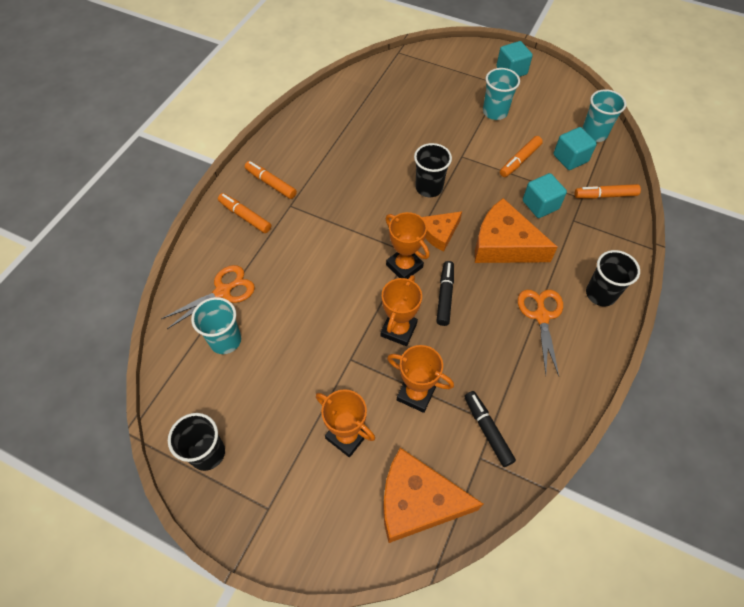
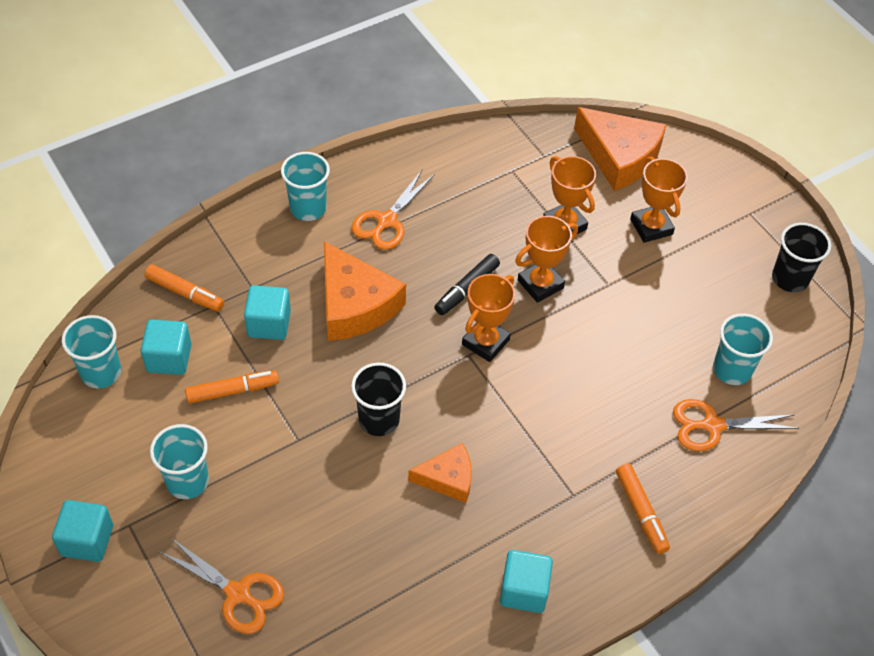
camera: 150 degrees left, 5 degrees down
orange marker [245,161,297,199] -> none
orange trophy [386,212,430,279] -> orange trophy turned 45 degrees clockwise [462,274,515,362]
orange cheese [422,211,462,252] -> orange cheese moved to [408,443,472,503]
black marker [465,391,516,467] -> none
black cup [586,250,640,306] -> turquoise cup [281,152,330,221]
none -> orange scissors [160,538,284,634]
none -> turquoise cube [500,550,553,613]

